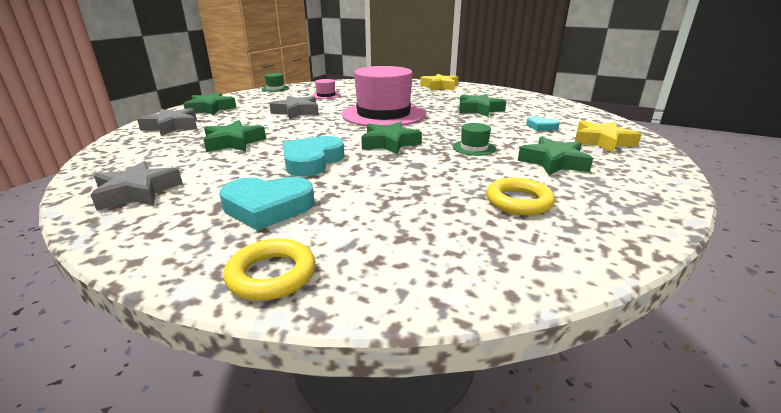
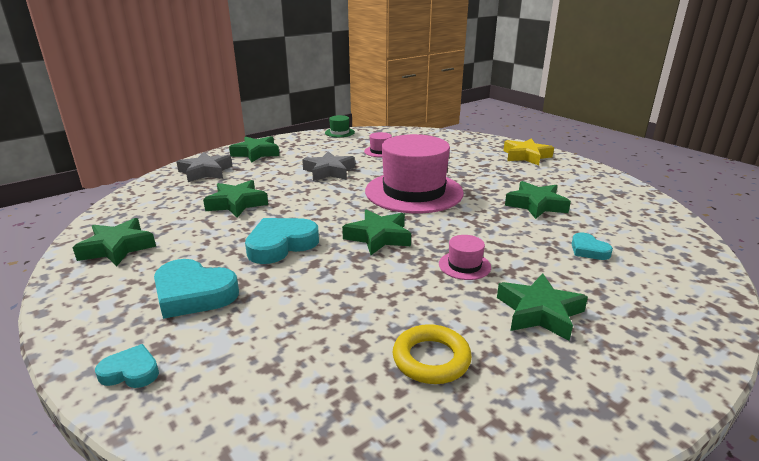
camera: 25 degrees right, 0 degrees up
grey star [91,161,183,211] -> green star [72,218,156,266]
yellow ring [223,238,316,301] -> turquoise heart [95,344,159,388]
green hat [453,123,496,156] -> pink hat [439,235,491,280]
yellow star [575,121,641,153] -> none

